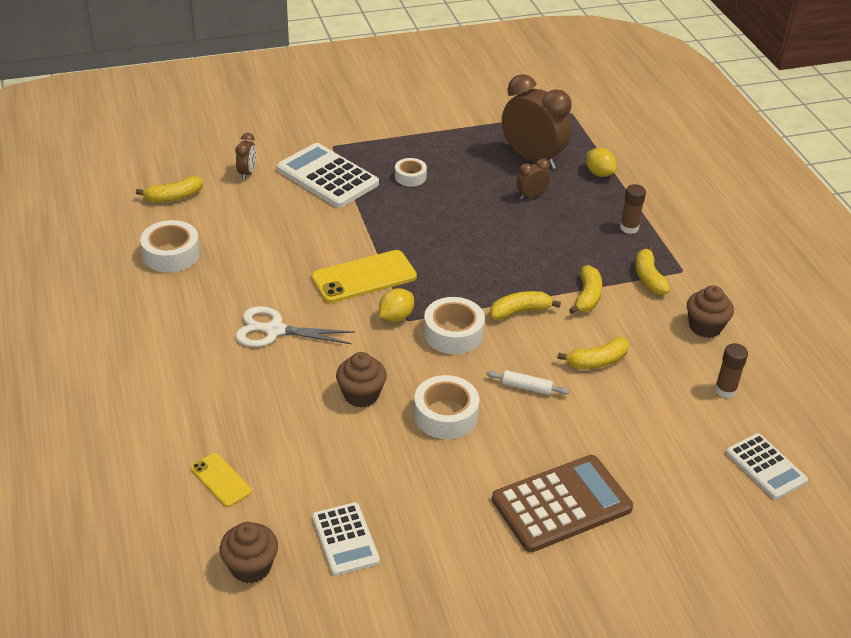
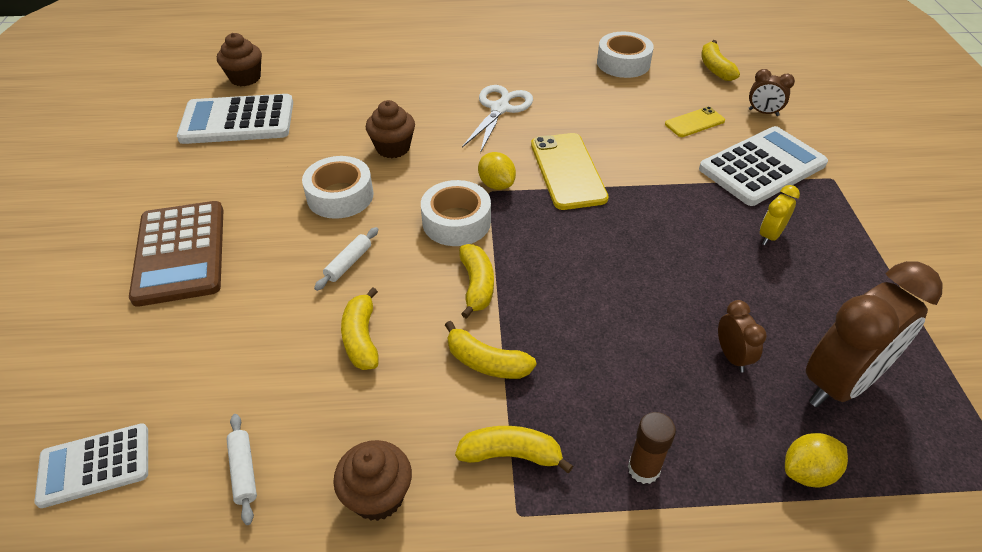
camera: 105 degrees right, 5 degrees up
yellow phone [191,453,252,507] -> yellow phone moved to [665,107,725,137]
white calculator [312,502,380,576] -> white calculator [177,94,293,144], size x1.63
white tape [395,158,427,186] -> yellow clock [760,185,800,245]
brown glue stick [715,343,748,398] -> white rolling pin [226,414,257,525]

